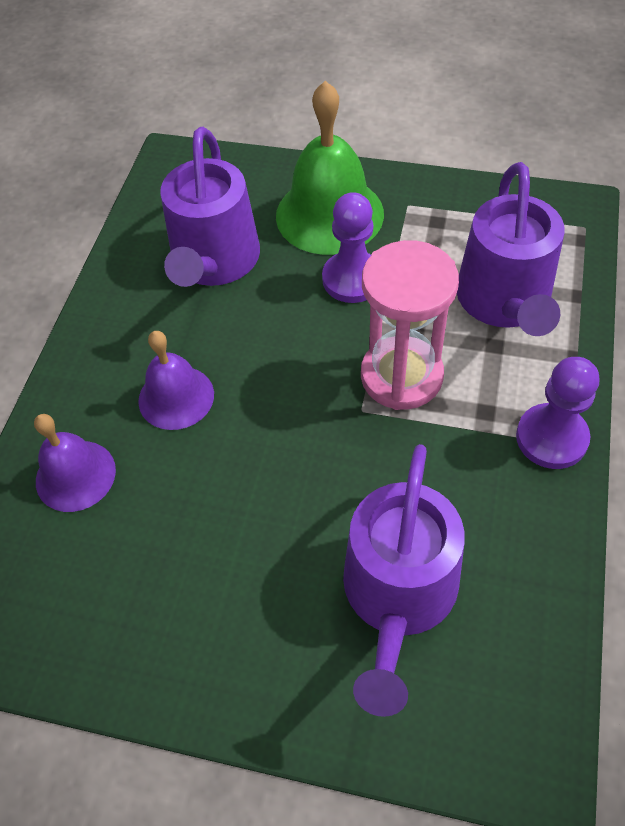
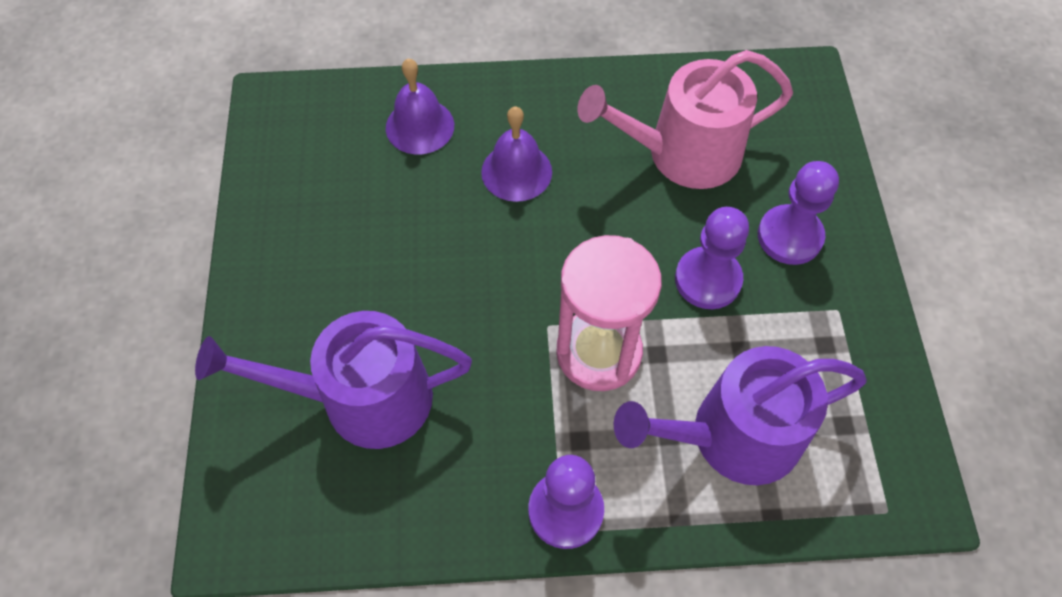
camera: 70 degrees right, 5 degrees up
purple watering can [160,127,260,287] -> pink watering can [578,50,793,189]
green bell [276,81,384,255] -> purple pawn [758,161,839,265]

